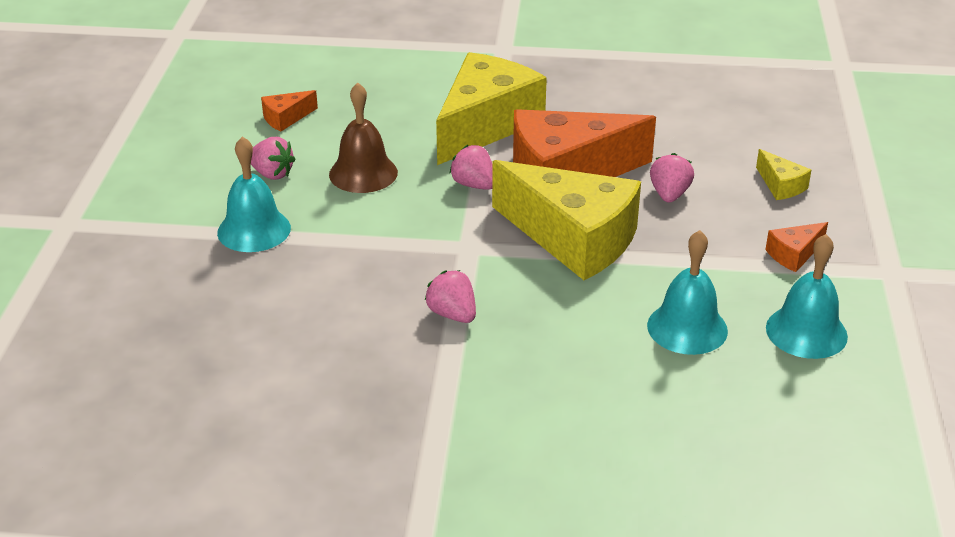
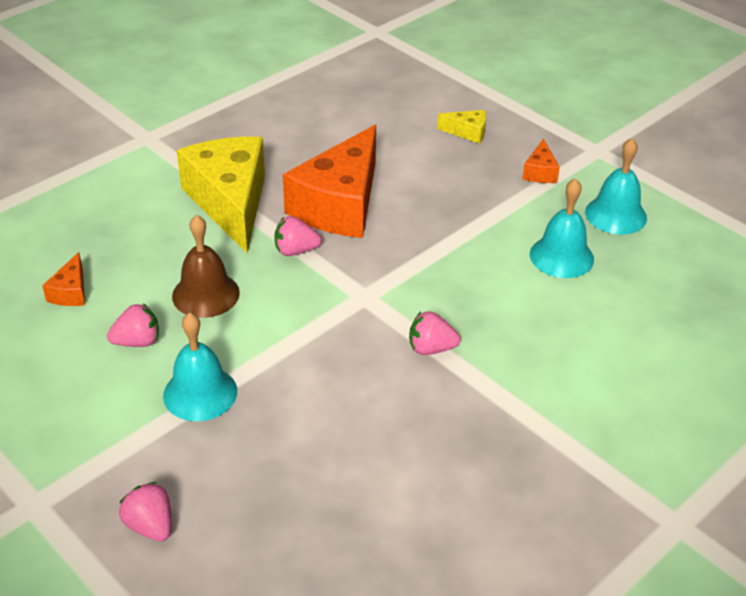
camera: 50 degrees left, 5 degrees up
yellow cheese [492,160,641,280] -> none
pink strawberry [650,153,694,203] -> pink strawberry moved to [119,482,171,542]

